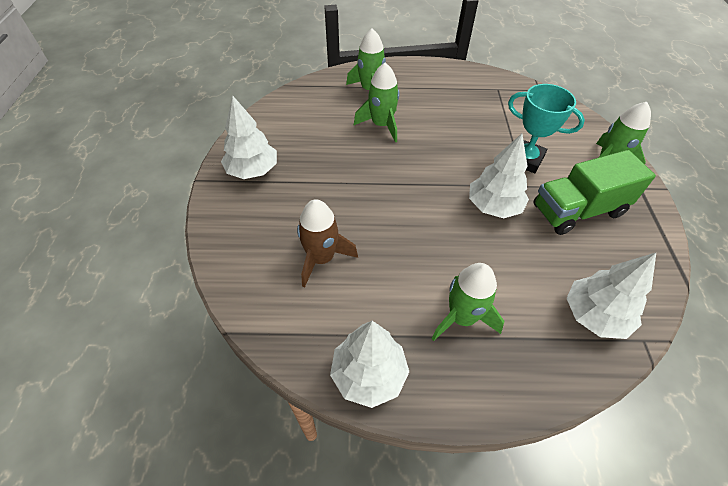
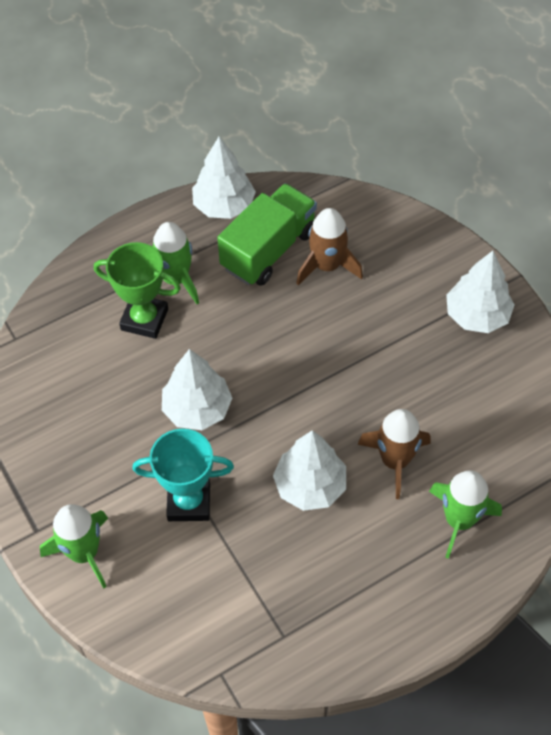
camera: 150 degrees right, 5 degrees up
green rocket [354,63,399,142] -> brown rocket [357,409,431,499]
green truck [533,150,656,235] -> green truck moved to [217,183,317,286]
white tree [566,253,656,339] -> white tree moved to [273,430,346,511]
none -> green trophy [94,242,181,339]

